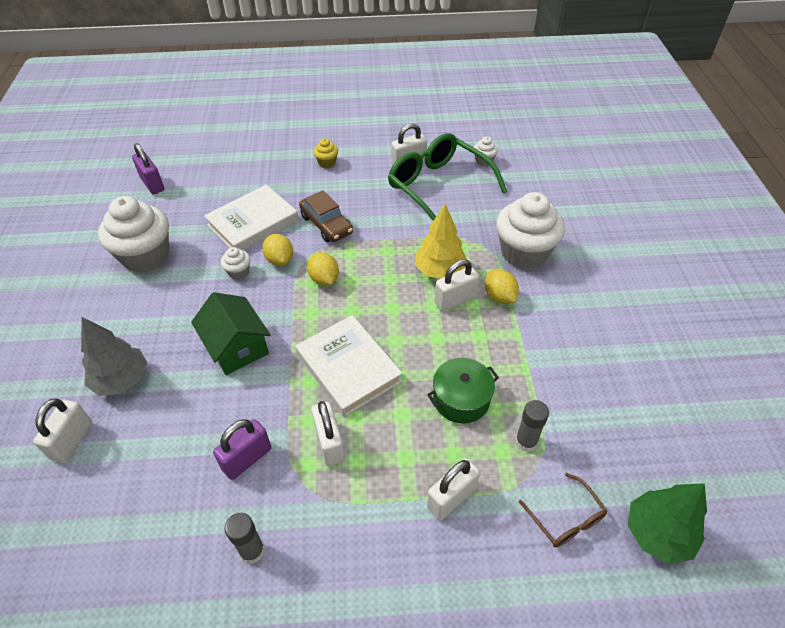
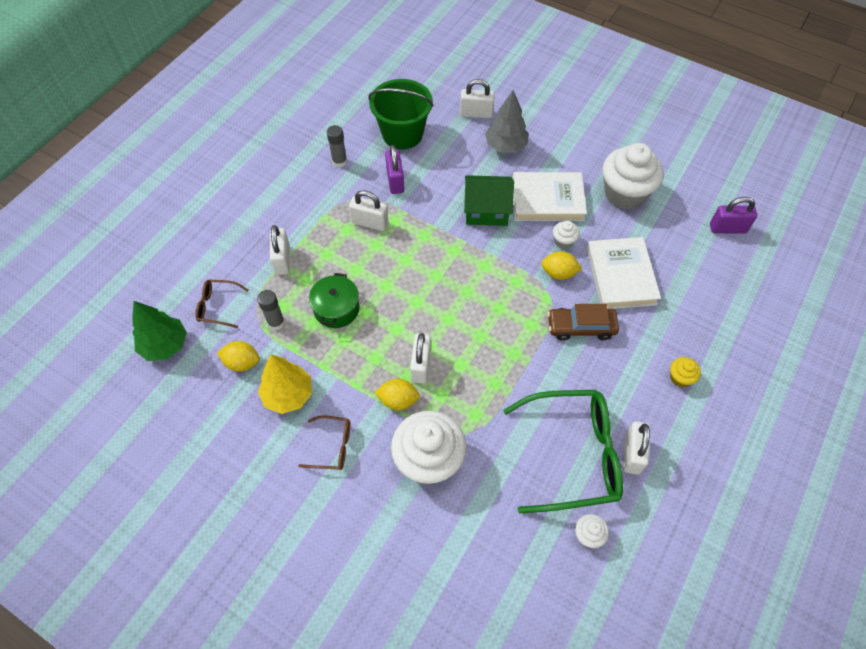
camera: 125 degrees right, 10 degrees up
white padlock [33,399,92,463] -> white padlock turned 45 degrees counterclockwise [460,79,495,118]
white book [296,315,403,417] -> white book moved to [512,172,587,221]
yellow lemon [307,252,339,286] -> yellow lemon moved to [217,341,260,372]
yellow tree [415,204,467,279] -> yellow tree moved to [258,354,312,414]
none -> brown glasses [298,415,350,470]
none -> green bucket [368,79,434,149]

